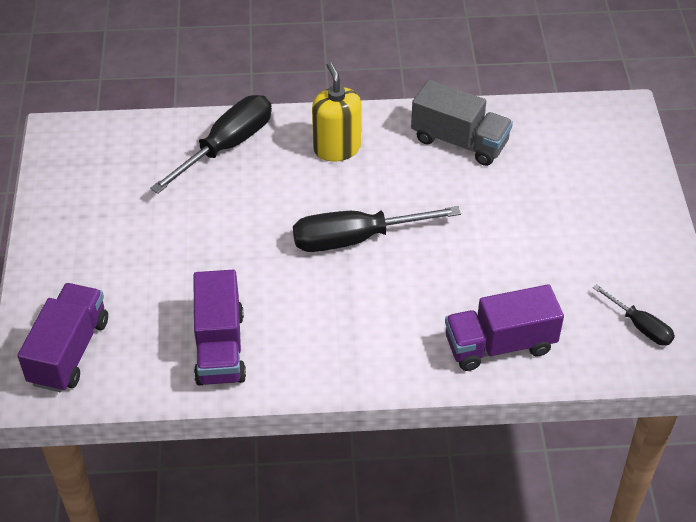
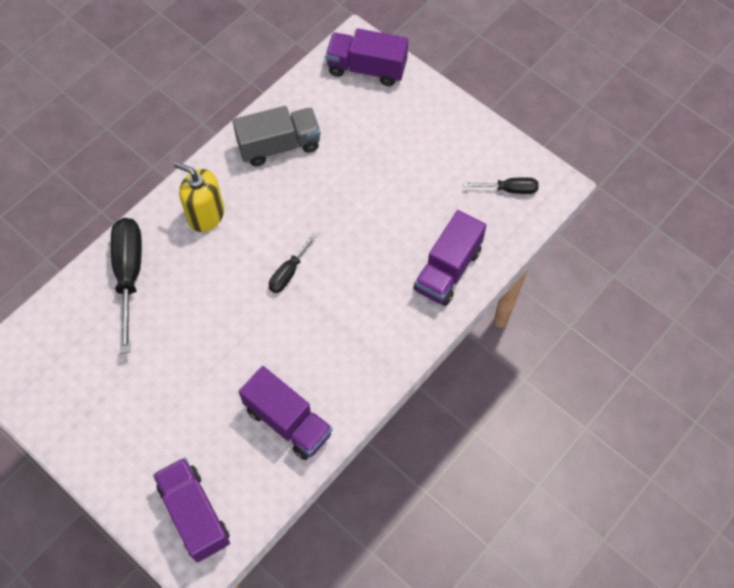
camera: 45 degrees left, 15 degrees up
black screwdriver [293,206,461,252] -> black screwdriver [269,231,318,293], size x0.54
none -> purple truck [326,28,408,86]

